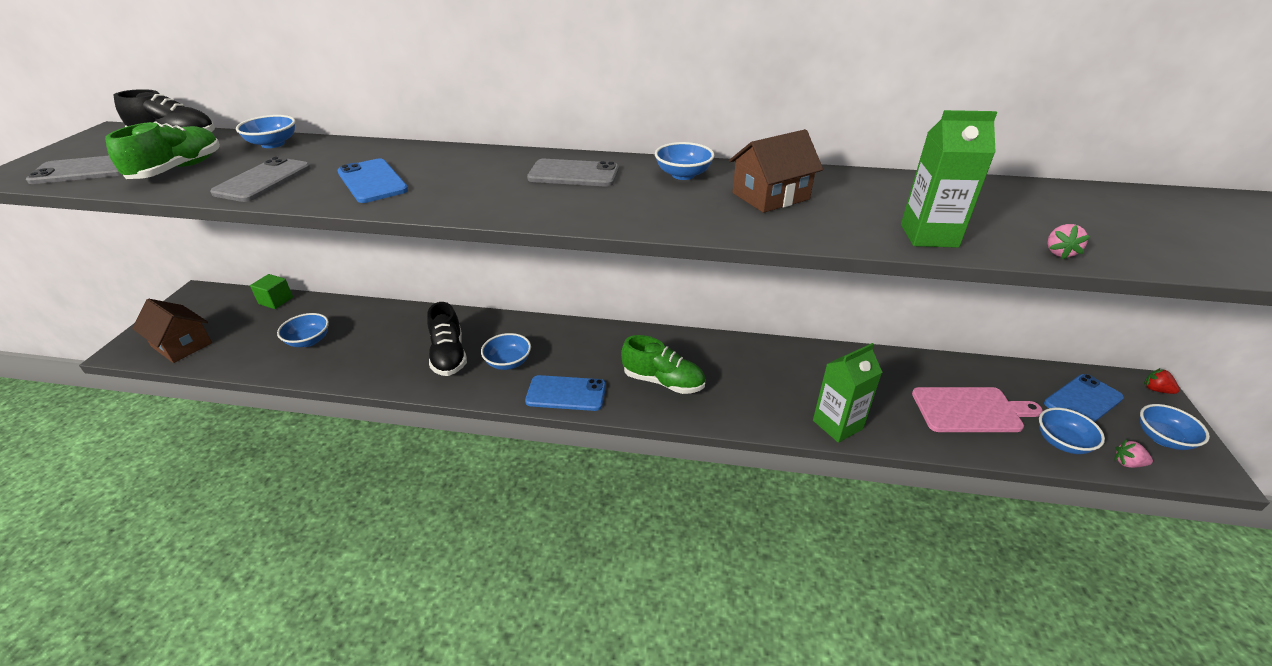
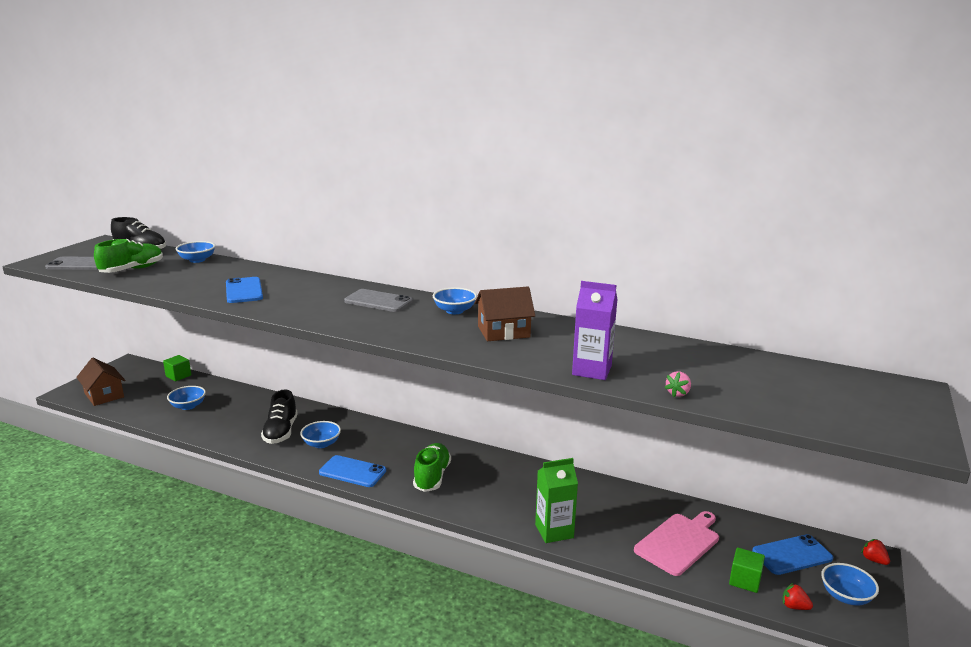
camera: 15 degrees right, 15 degrees down
grey phone [210,157,311,202] -> none
green shoe [621,335,705,394] -> green shoe turned 120 degrees counterclockwise [413,443,451,492]
green carton [901,110,997,248] -> purple carton [572,281,617,380]
pink cutting board [912,387,1043,432] -> pink cutting board turned 60 degrees counterclockwise [634,511,719,576]
blue bowl [1039,408,1105,454] -> green cube [729,547,765,593]
pink strawberry [1115,439,1153,468] -> red strawberry [782,583,813,610]

